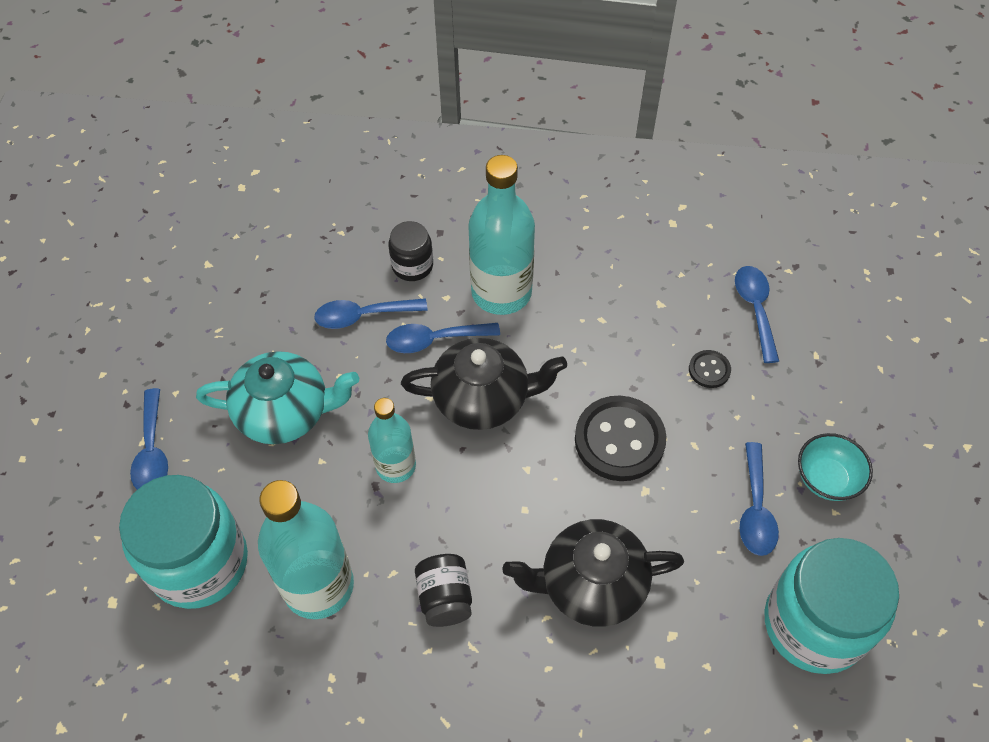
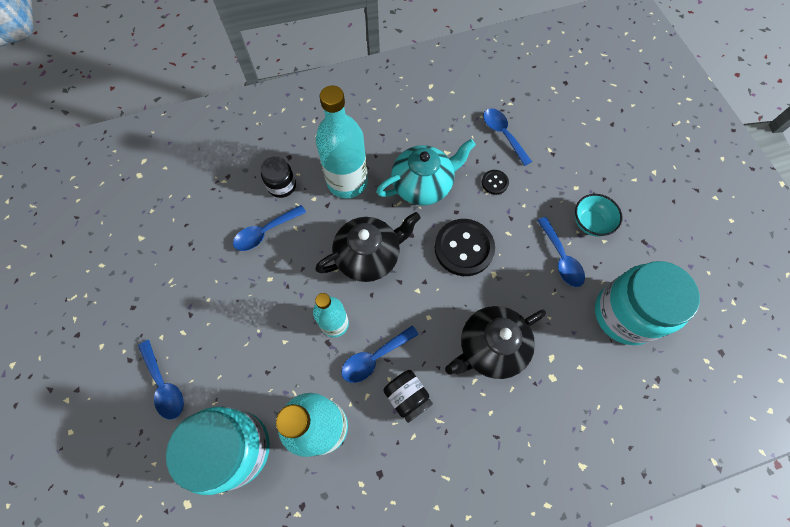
camera: 25 degrees left, 10 degrees up
turquoise teapot [196,351,359,444] -> turquoise teapot moved to [376,139,476,205]
blue spoon [386,323,500,353] -> blue spoon moved to [341,326,419,383]

